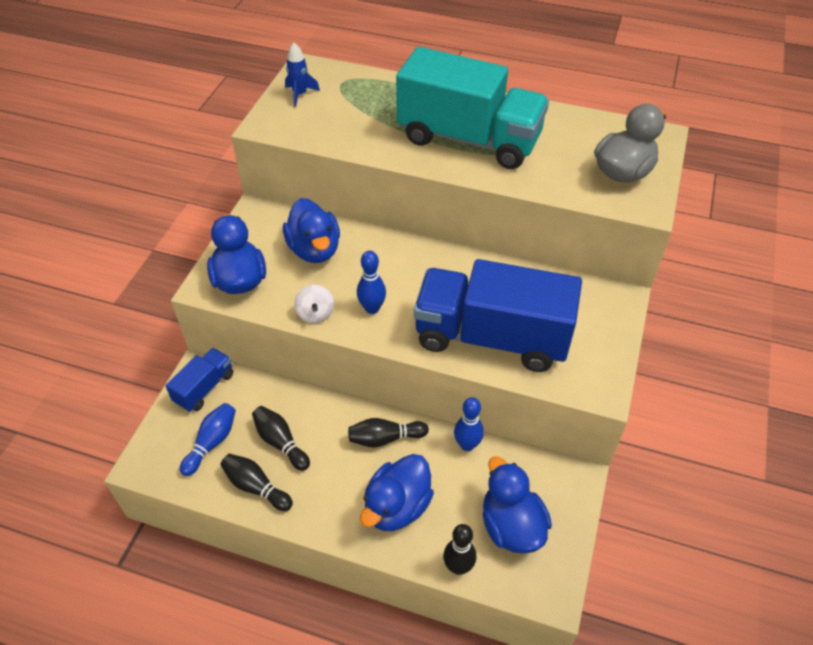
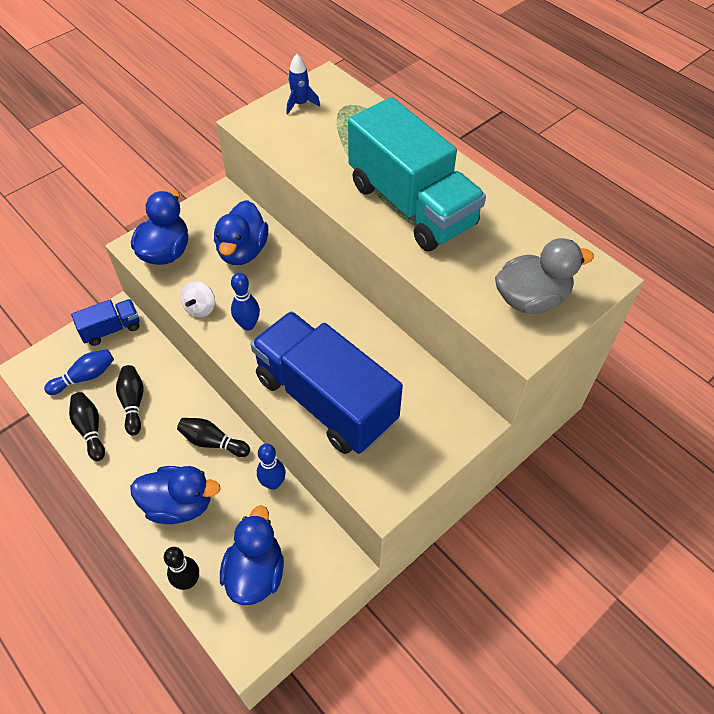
camera: 30 degrees right, 5 degrees up
blue duck [360,454,434,531] -> blue duck turned 150 degrees counterclockwise [130,466,221,524]

